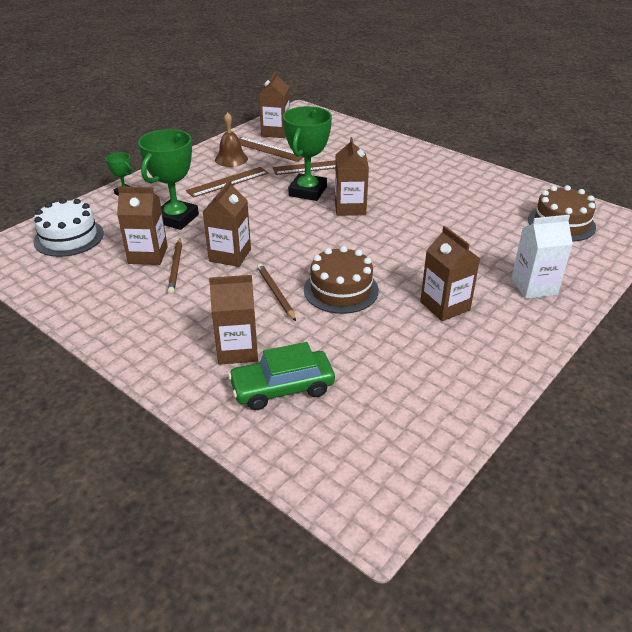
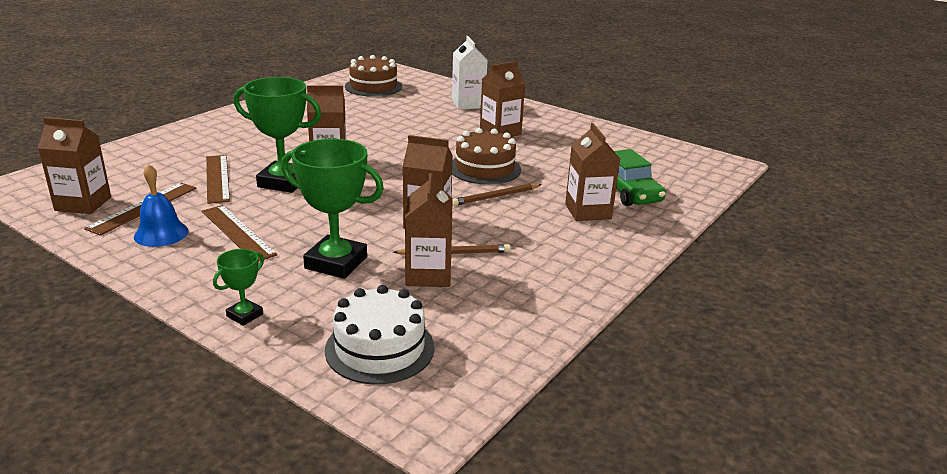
camera: 95 degrees left, 10 degrees down
brown bell [215,112,248,167] -> blue bell [134,164,189,247]

